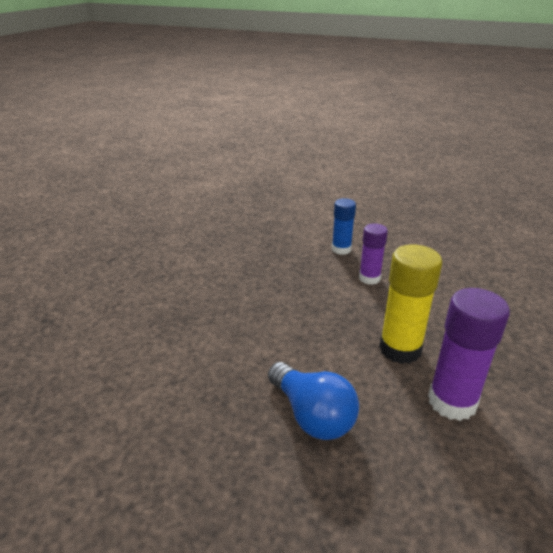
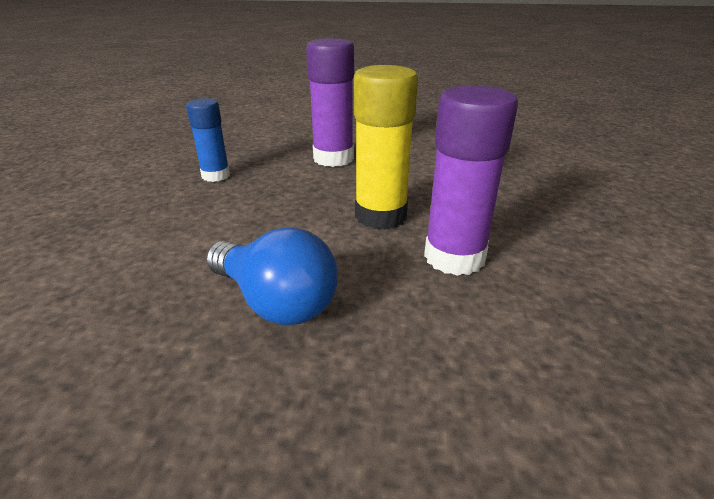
camera: 15 degrees left, 0 degrees up
blue glue stick [332,198,356,255] -> blue glue stick moved to [186,98,230,182]
purple glue stick [359,224,388,285] -> purple glue stick [306,38,354,167], size x1.60

